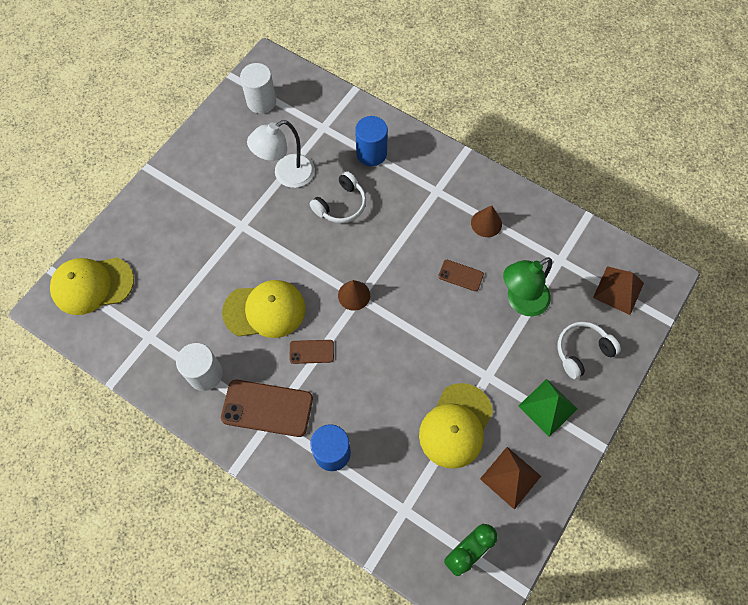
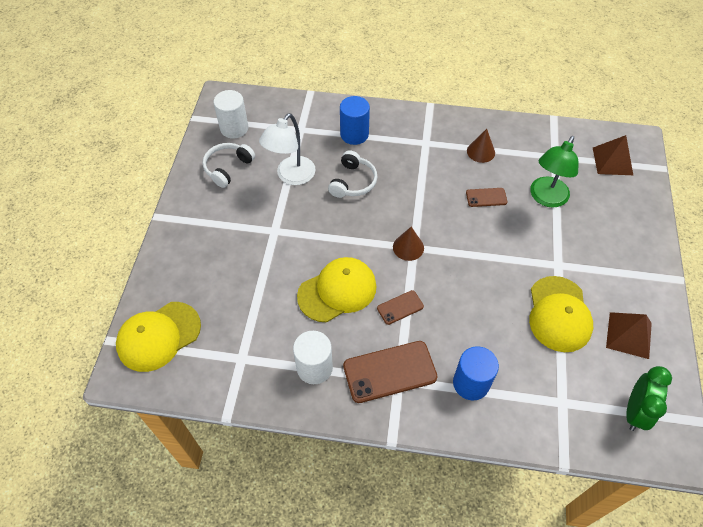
camera: 25 degrees left, 10 degrees down
green pyramid [518,379,577,437] -> none
white headphones [557,321,621,379] -> white headphones moved to [203,143,255,188]

